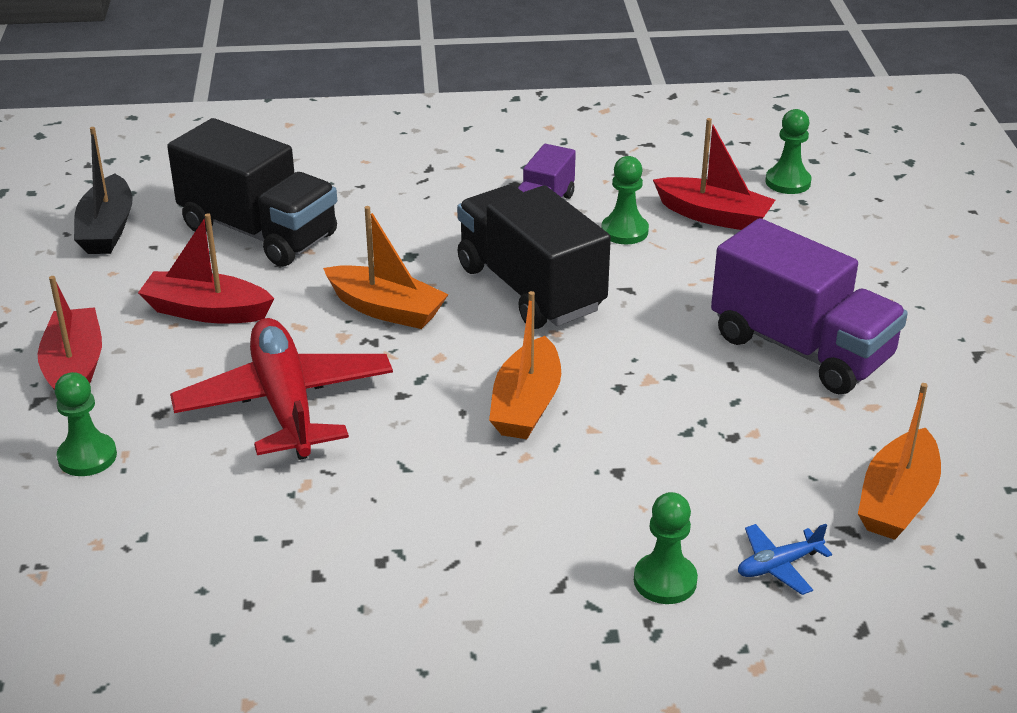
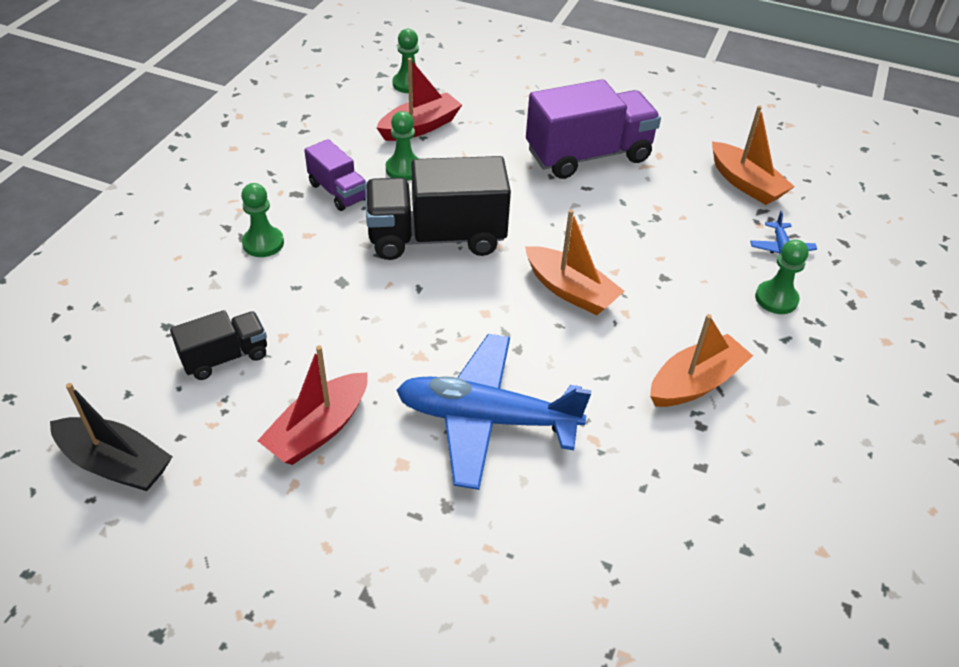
camera: 65 degrees left, 10 degrees up
red boat [38,276,102,390] -> none
green pawn [55,372,117,476] -> green pawn moved to [241,183,284,257]
black truck [167,118,337,267] -> black truck [170,310,267,380], size x0.53
red plane [170,318,393,460] -> blue plane [396,334,592,490]
orange boat [323,206,449,329] -> orange boat moved to [650,314,753,407]

